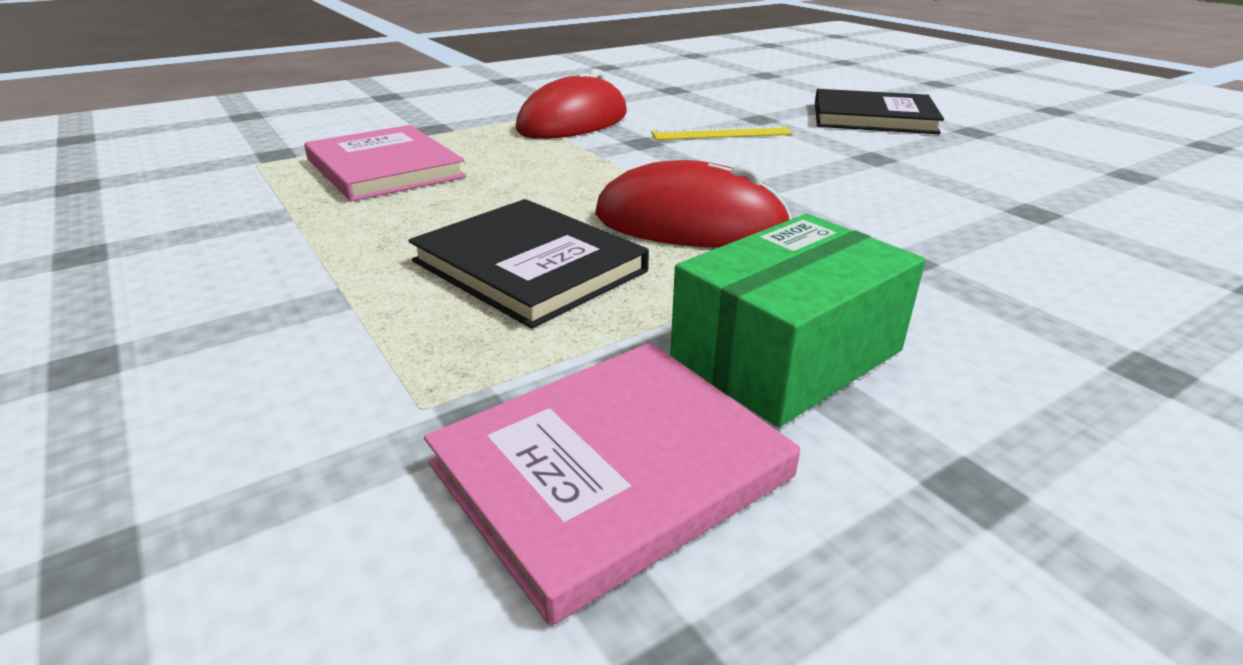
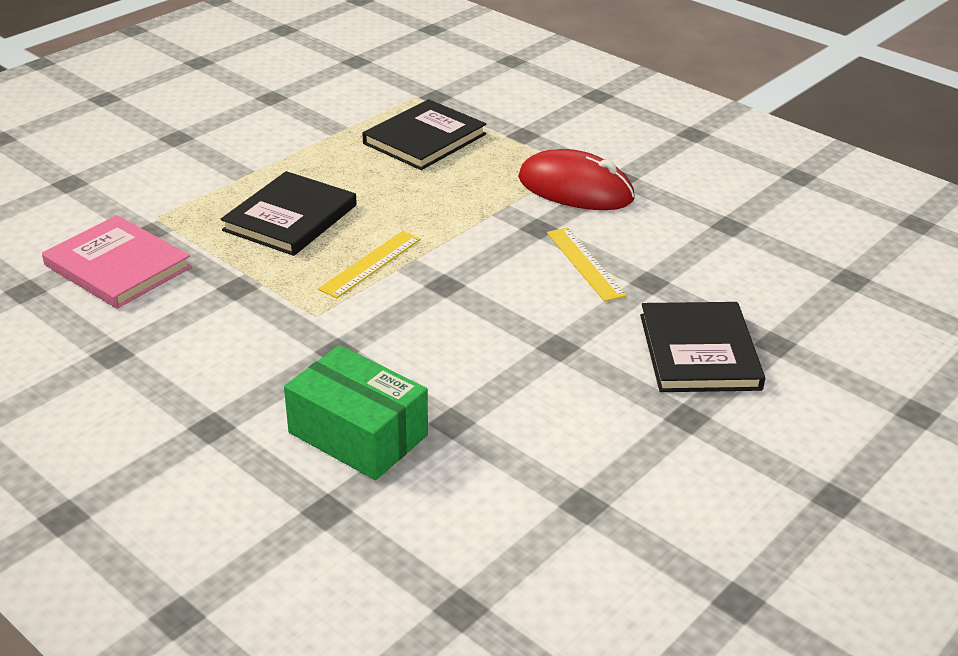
camera: 75 degrees right, 5 degrees up
pink book [304,125,466,201] -> black book [363,99,486,170]
red mouse [595,160,792,247] -> yellow ruler [318,231,421,298]
green box [670,214,926,427] -> green box moved to [284,345,428,480]

